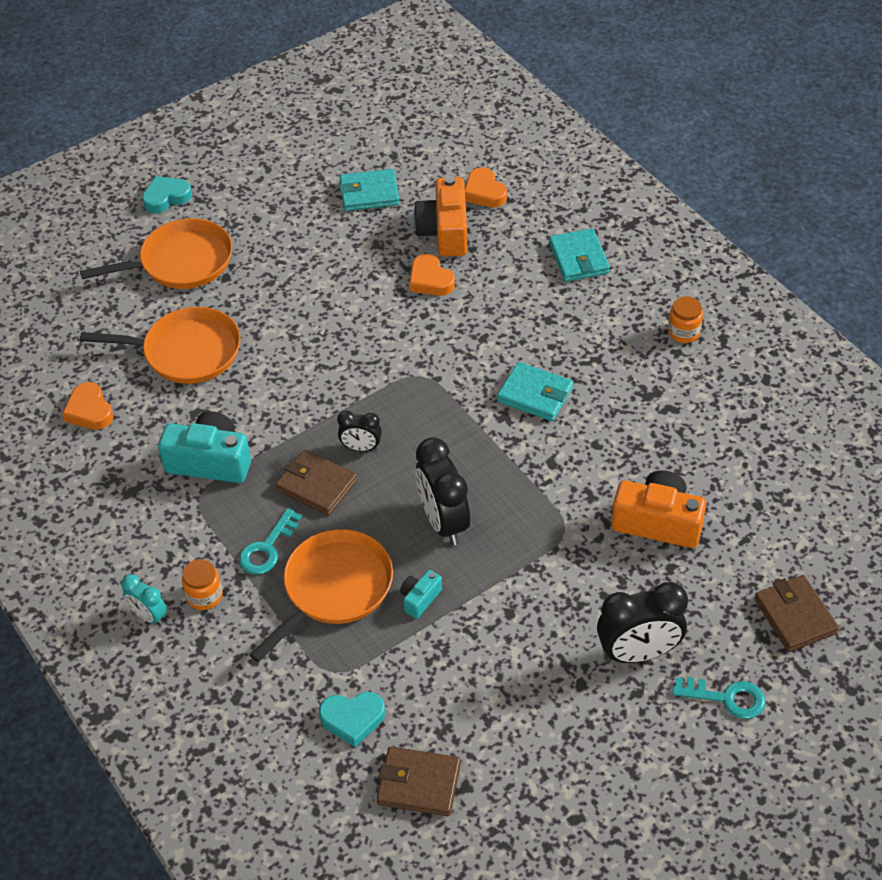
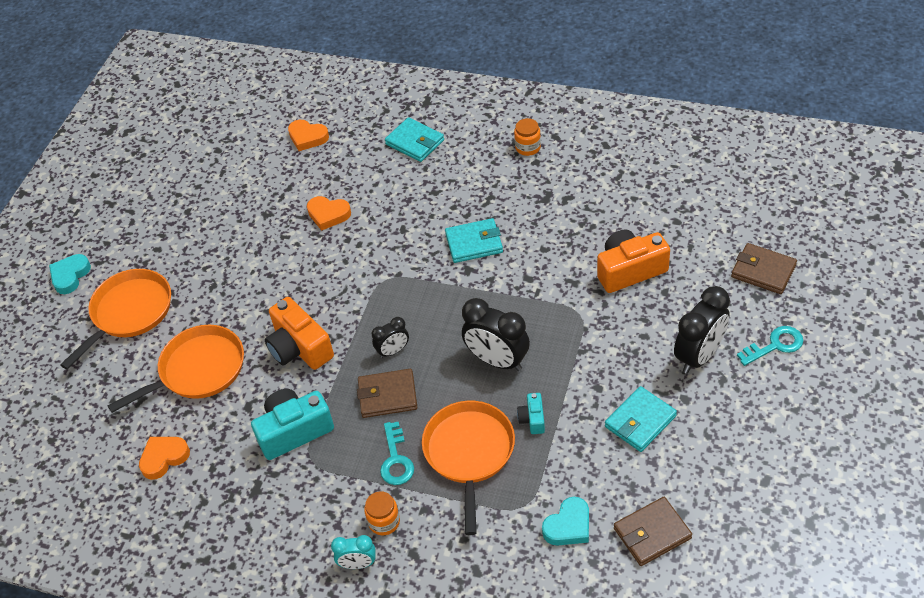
camera: 35 degrees left, 0 degrees up
orange heart [62,382,113,430] -> orange heart turned 120 degrees clockwise [139,437,190,480]
turquoise wallet [339,169,399,211] -> turquoise wallet moved to [605,386,677,452]
orange camera [414,176,468,257] -> orange camera moved to [265,297,334,370]

